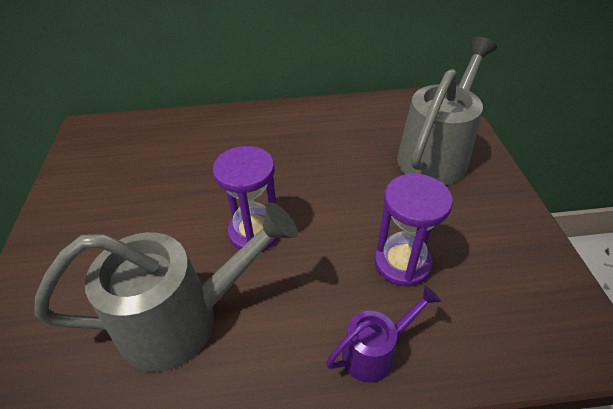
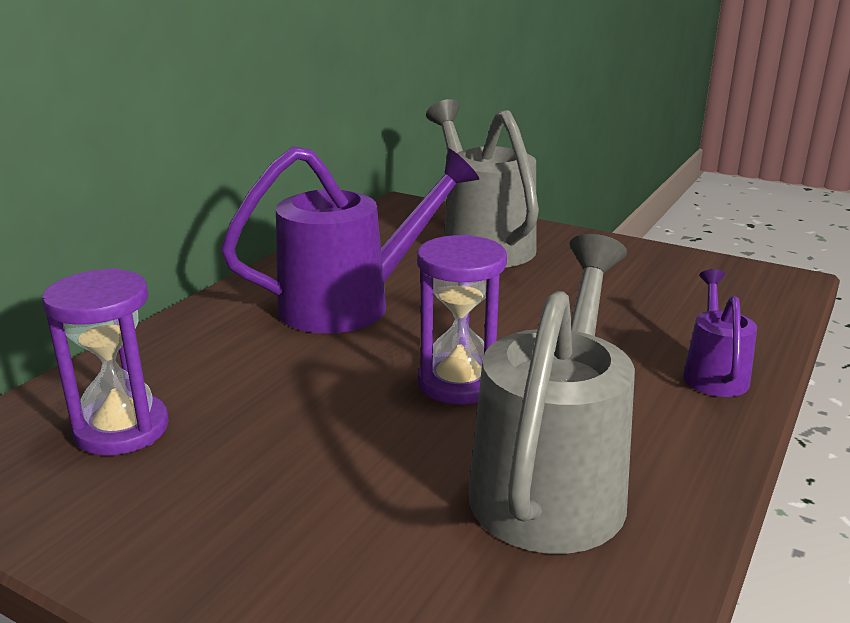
camera: 55 degrees left, 20 degrees down
purple hourglass [374,174,453,287] -> purple hourglass moved to [42,268,169,456]
none -> purple watering can [221,146,479,334]

